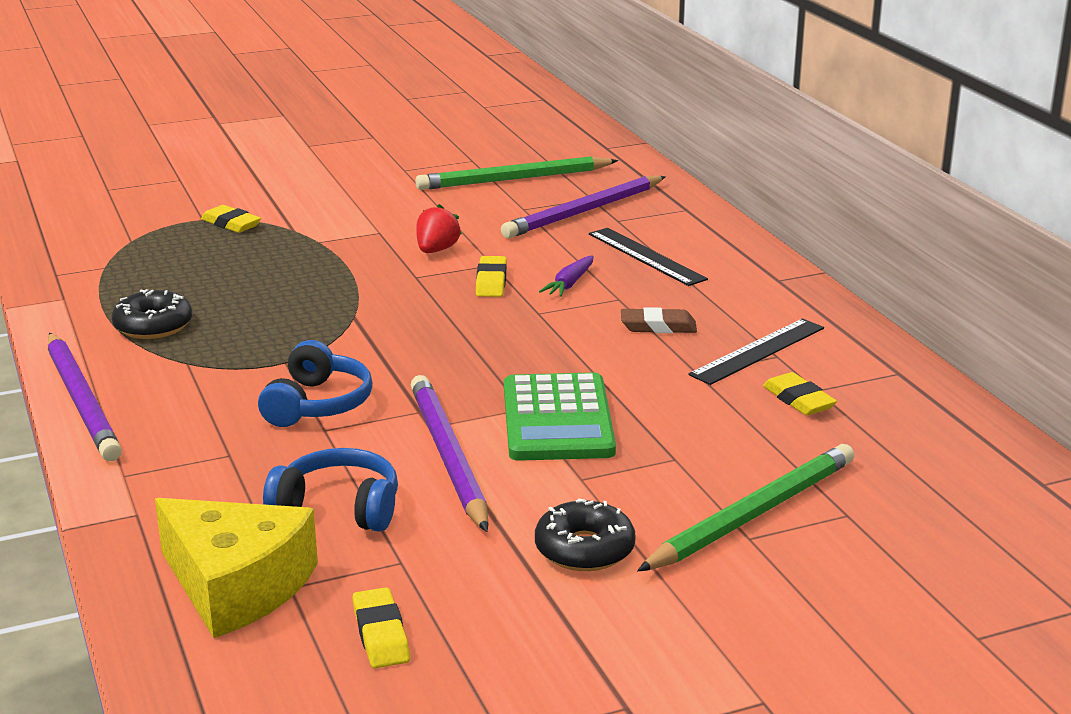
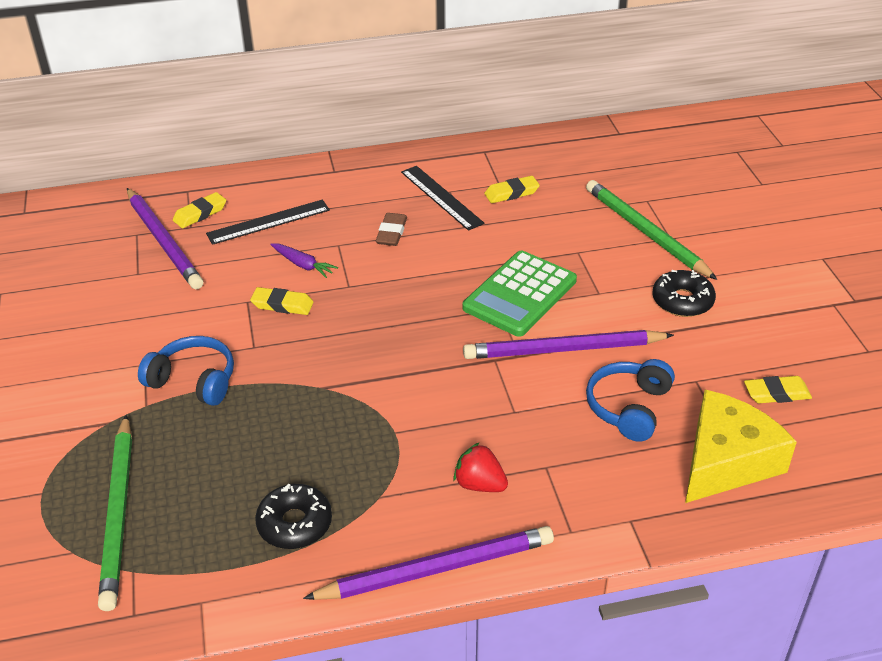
camera: 80 degrees left, 15 degrees up
yellow eraser [201,205,261,233] -> yellow eraser moved to [173,192,226,228]
blue headphones [258,340,373,427] -> blue headphones moved to [138,336,234,406]
green pencil [415,156,618,190] -> green pencil moved to [98,415,132,611]
red strawberry [417,204,462,253] -> red strawberry moved to [453,442,508,492]
green calculator [504,373,616,461] -> green calculator turned 120 degrees clockwise [463,251,577,337]

